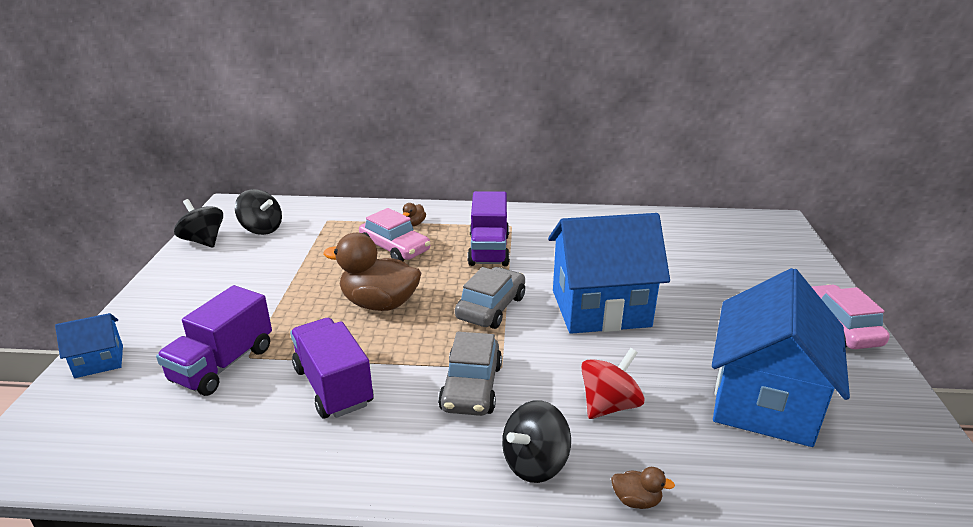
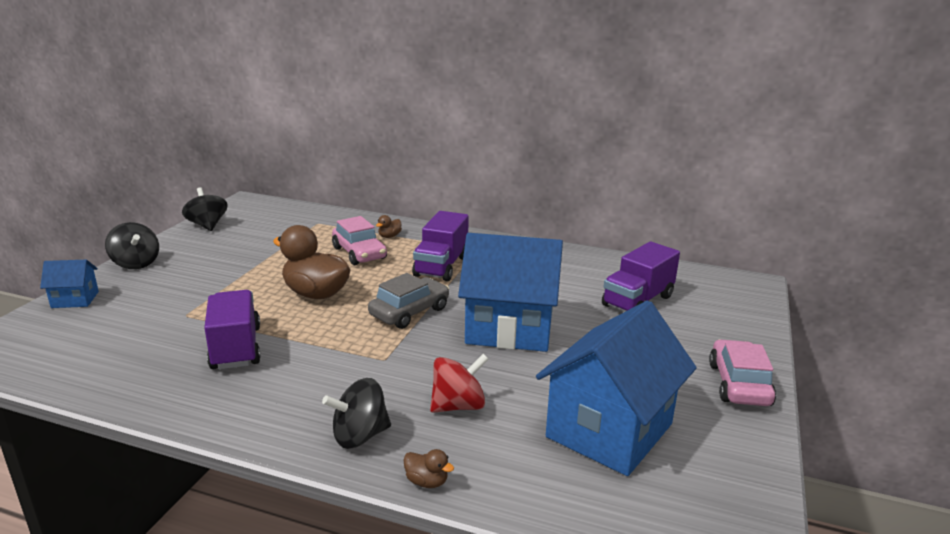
camera: 15 degrees right, 5 degrees down
purple truck [156,285,272,396] -> purple truck moved to [602,241,680,312]
black spinning top [235,189,282,235] -> black spinning top moved to [105,222,159,269]
grey car [438,332,502,416] -> none

